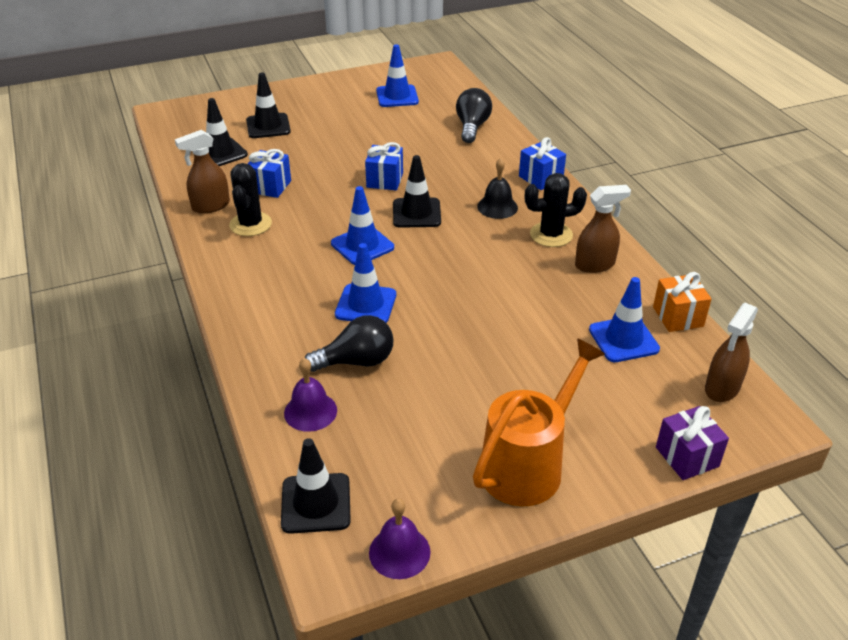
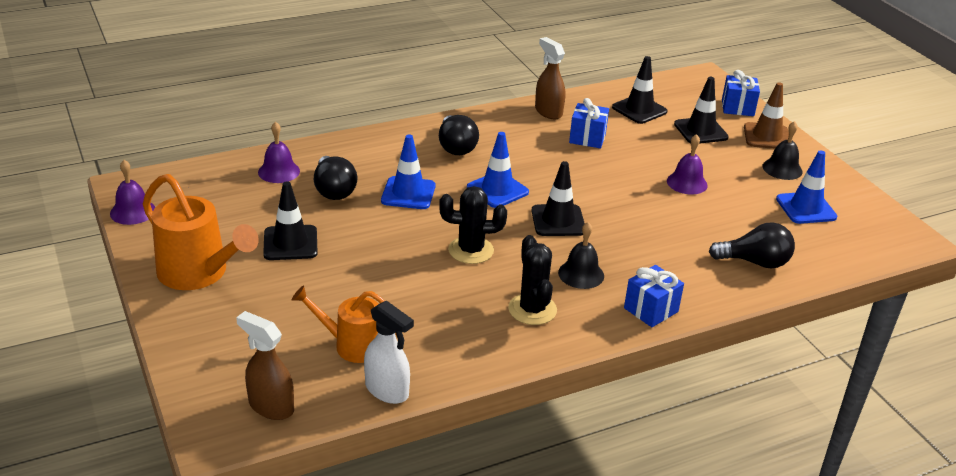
camera: 85 degrees right, 5 degrees down
black cactus [229,163,272,236] -> black cactus moved to [439,186,507,264]
black traffic cone [281,438,351,534] -> black traffic cone moved to [263,181,318,260]
blue gift [365,142,403,190] -> blue gift moved to [722,70,760,116]
brown spray bottle [575,185,631,273] -> none
blue traffic cone [589,277,660,362] -> orange watering can [292,286,397,363]
orange gift [653,272,712,332] -> white spray bottle [364,300,414,404]
purple gift [656,406,729,480] -> none
none -> black light bulb [439,115,479,155]
none -> purple bell [667,134,708,195]
none -> brown traffic cone [744,82,789,149]
none -> black bell [763,121,803,180]

